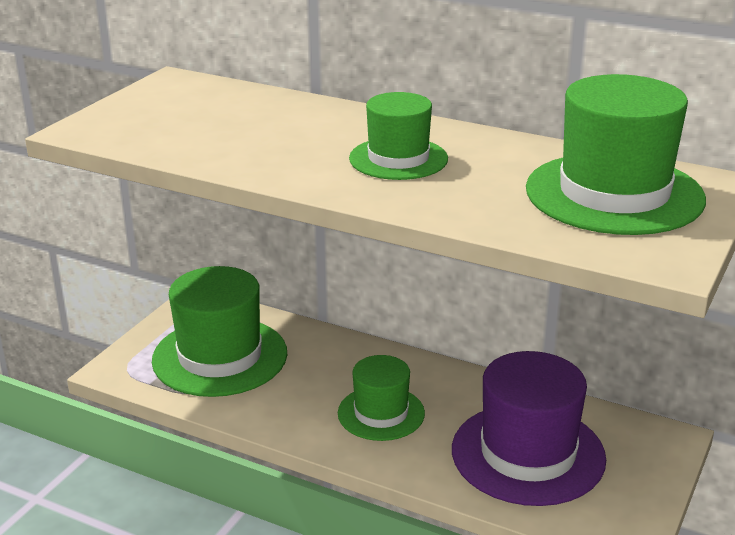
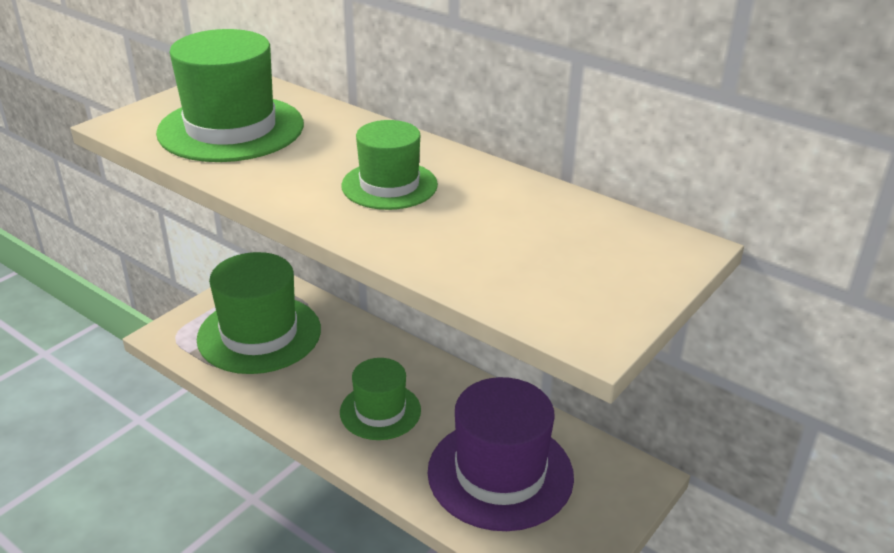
camera: 10 degrees right, 5 degrees up
green hat [526,74,706,235] -> green hat moved to [156,29,304,162]

